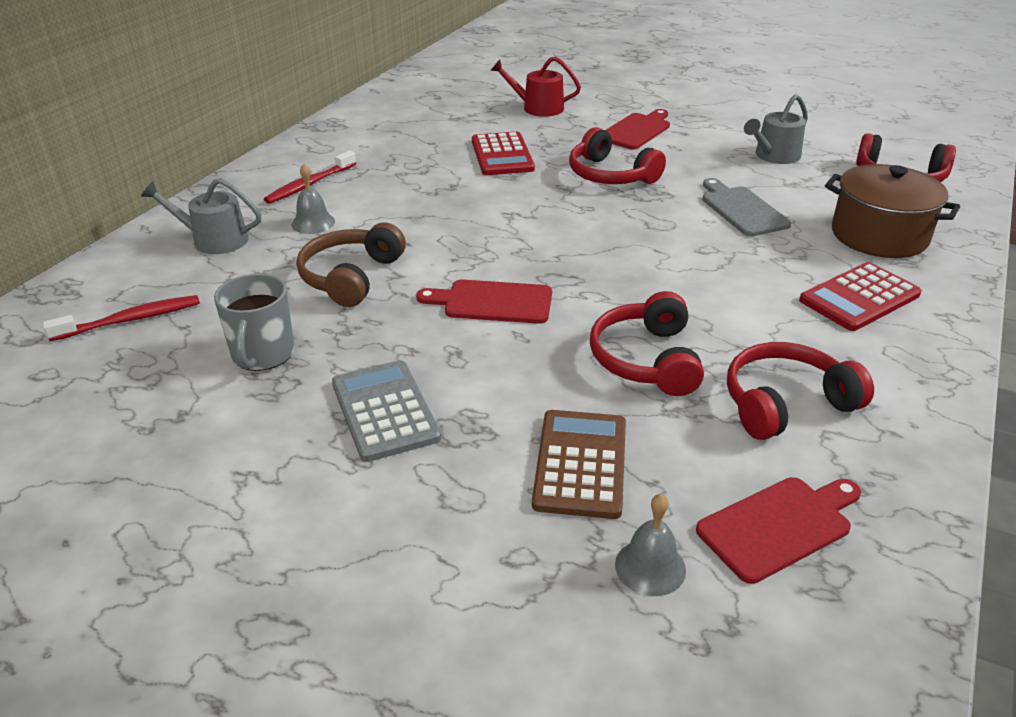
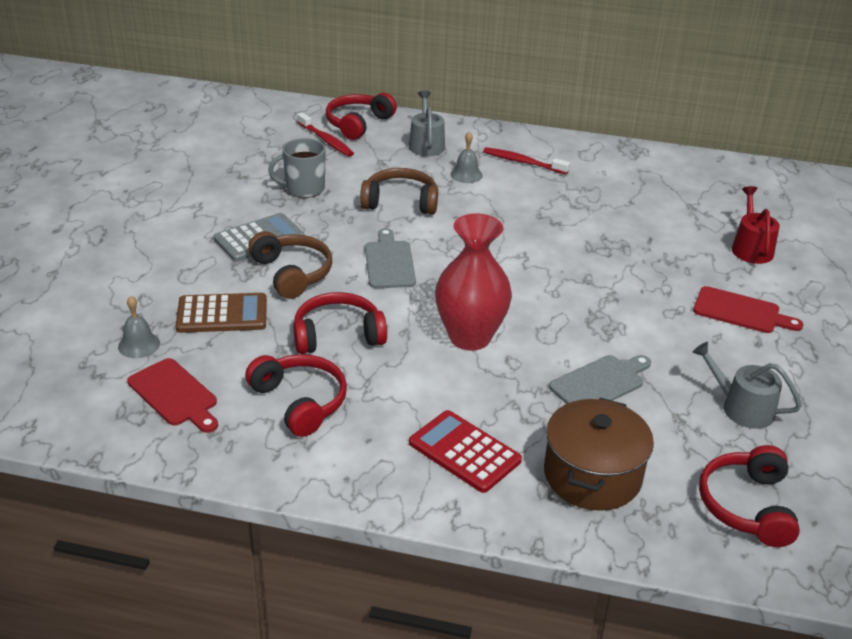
camera: 75 degrees right, 0 degrees up
red cutting board [416,279,552,324] -> grey cutting board [365,228,416,288]
red calculator [472,132,535,175] -> none
red headphones [569,127,666,184] -> red headphones moved to [326,93,397,140]
none -> brown headphones [248,231,332,299]
none -> red vase [435,213,512,351]

